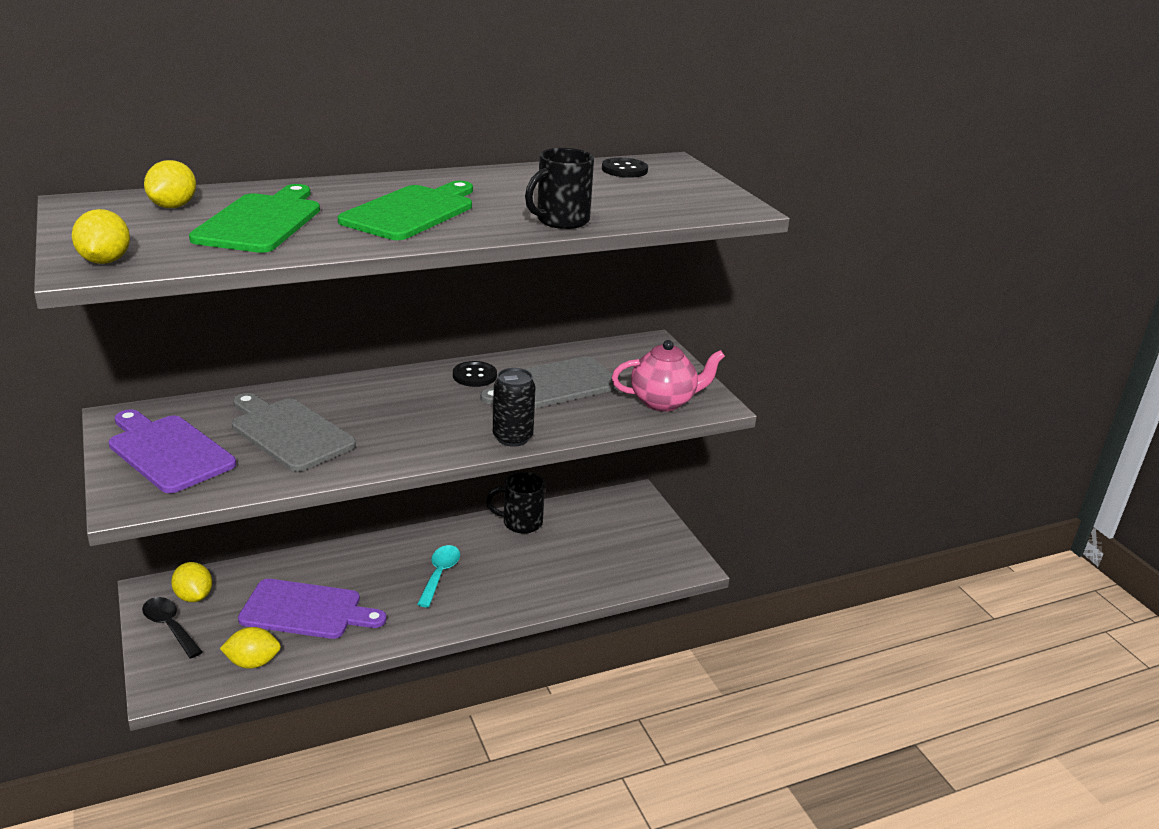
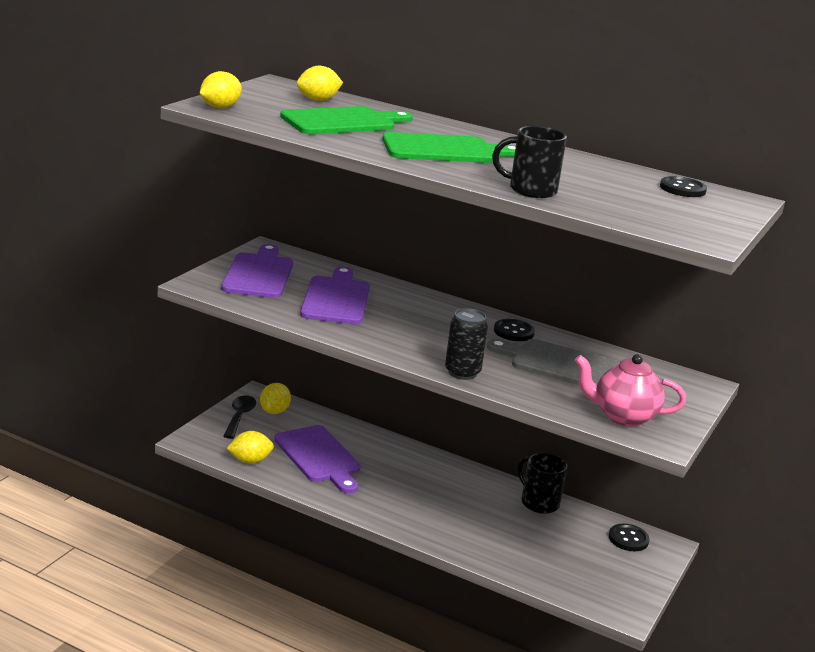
camera: 50 degrees right, 5 degrees down
yellow lemon [220,627,281,669] -> yellow lemon turned 60 degrees counterclockwise [227,431,274,464]
grey cutting board [232,393,356,472] -> purple cutting board [300,267,370,324]
turquoise spoon [417,545,460,607] -> none
pink teapot [612,340,725,412] -> pink teapot turned 150 degrees clockwise [575,354,686,427]
none -> black button [609,524,650,551]

